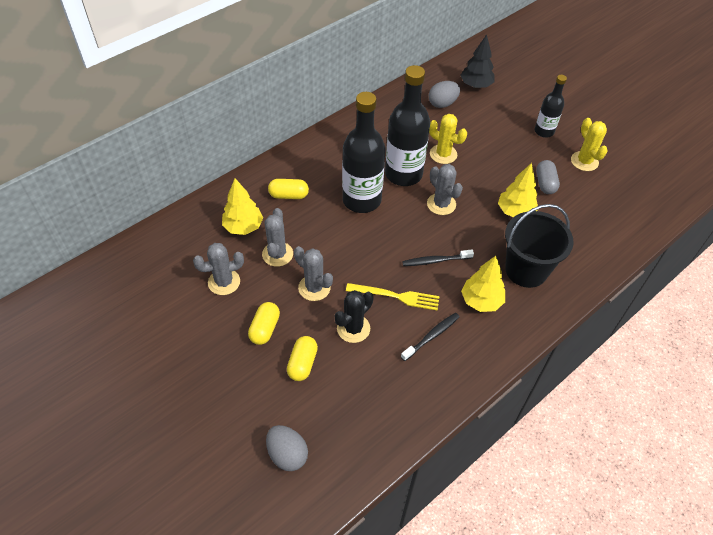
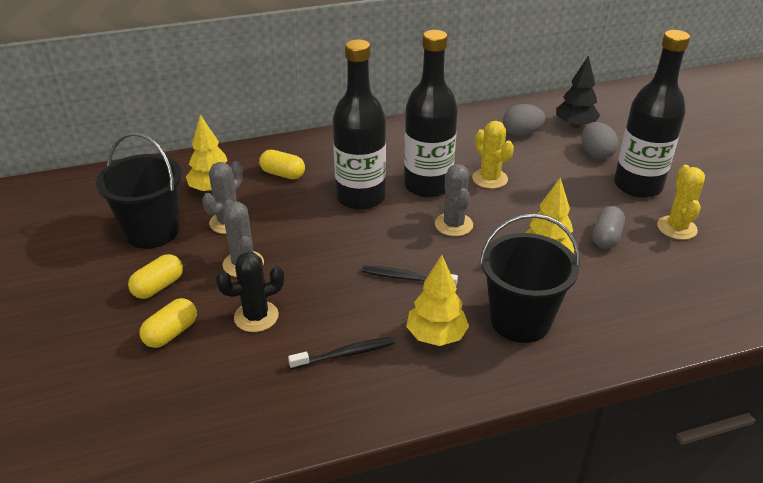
camera: 25 degrees right, 15 degrees down
grey cactus [193,243,244,295] -> black bucket [96,132,182,249]
grey egg [266,425,308,471] -> grey egg moved to [582,122,618,159]
yellow fork [346,283,440,310] -> none
black bottle [535,75,567,138] -> black bottle [614,30,690,198], size x1.78

